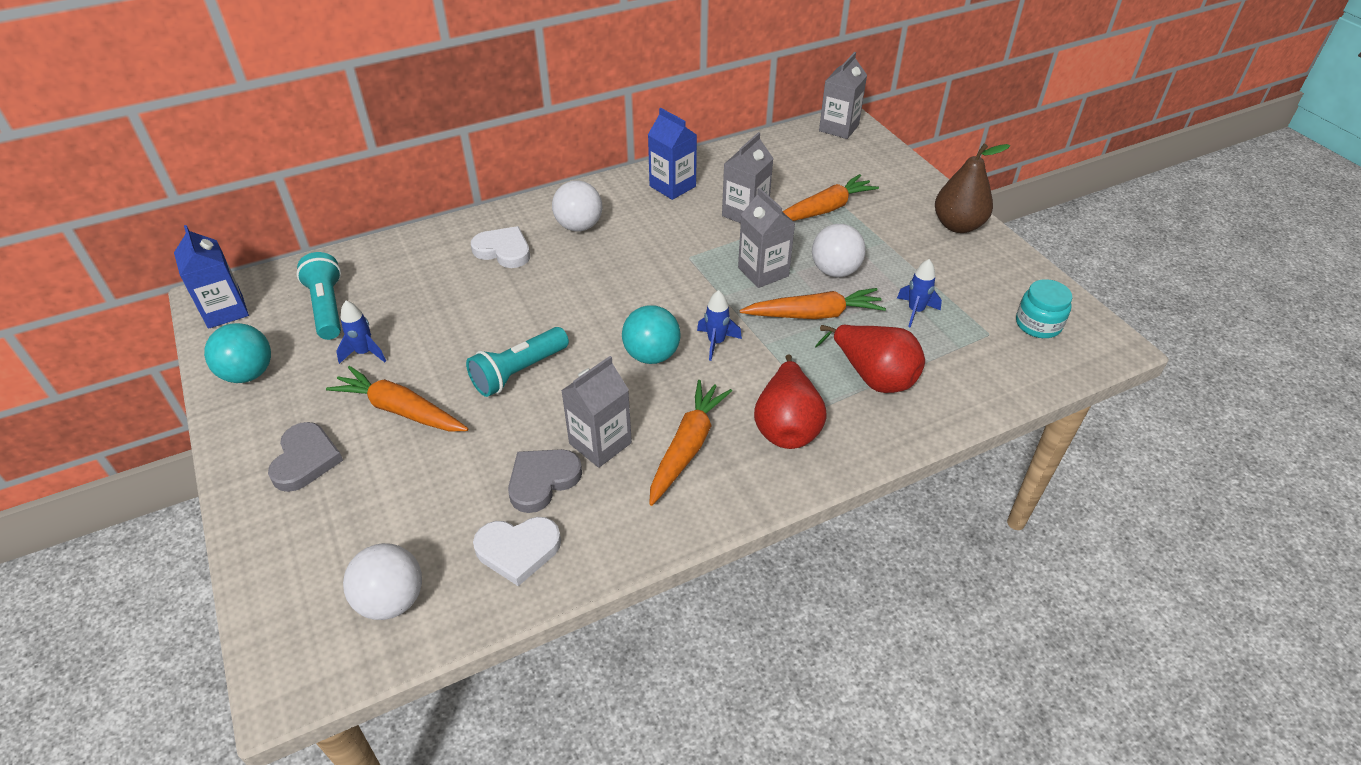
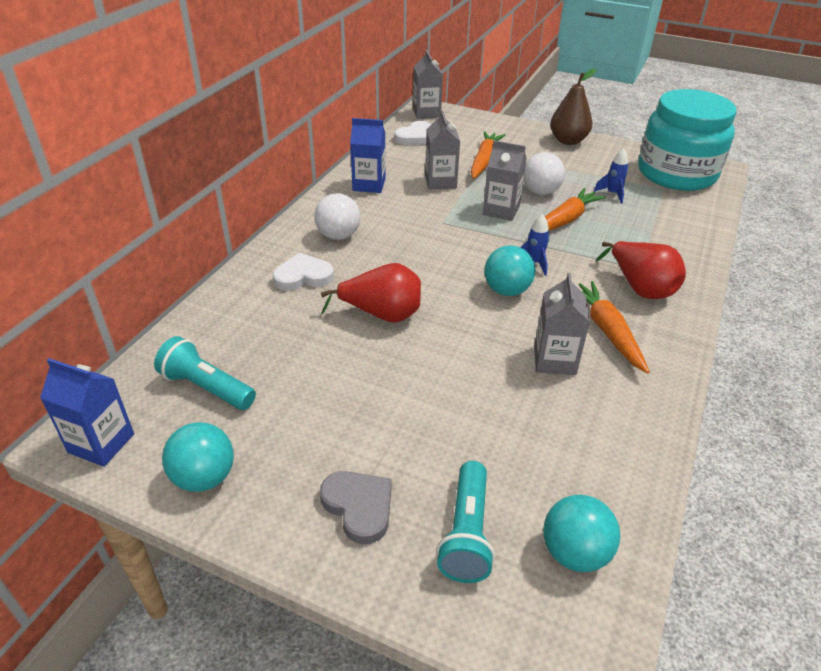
camera: 40 degrees left, 5 degrees down
orange carrot [326,366,468,432] -> none
blue rocket [336,301,386,364] -> none
white ball [343,543,422,620] -> turquoise ball [543,494,621,572]
turquoise flashlight [466,327,569,397] -> turquoise flashlight moved to [437,461,495,583]
white heart [473,517,561,586] -> white heart moved to [394,121,432,145]
grey heart [508,449,582,513] -> none
red pear [815,325,925,393] -> red pear moved to [321,263,421,323]
turquoise jar [1016,279,1073,338] -> turquoise jar [638,89,737,191], size x2.45

